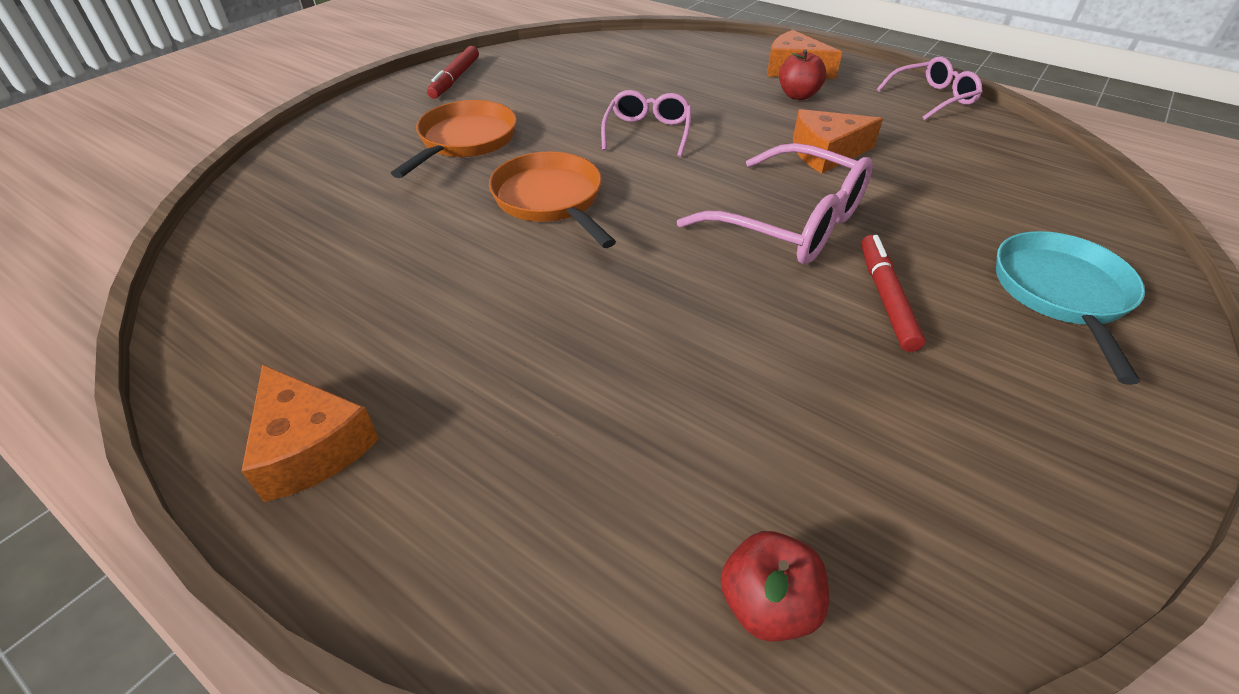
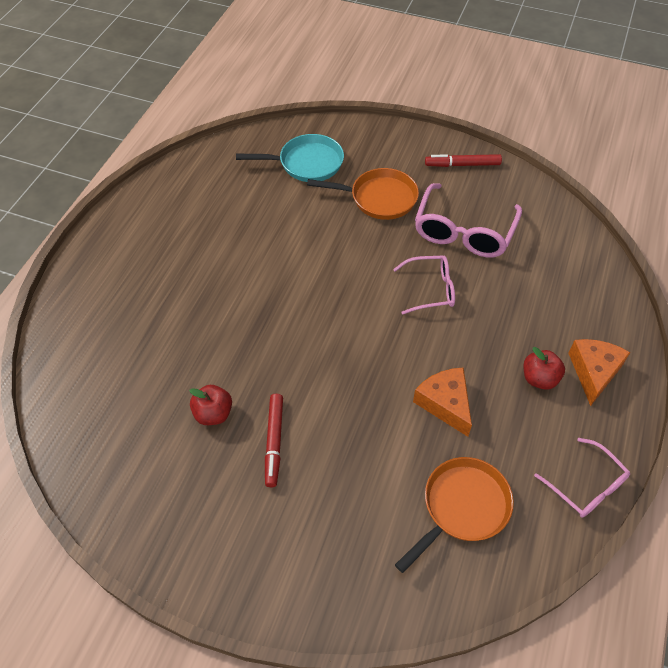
camera: 75 degrees right, 10 degrees up
orange cheese [241,365,379,502] -> none
orange pan [489,152,616,248] -> orange pan moved to [395,457,514,573]
pink glasses [677,143,873,265] -> pink glasses moved to [415,183,522,257]
red apple [721,531,829,642] -> red apple moved to [189,385,232,425]
red marker [861,235,926,352] -> red marker turned 105 degrees clockwise [265,394,283,487]
turquoise pan [996,231,1145,385] -> turquoise pan moved to [236,134,344,182]

